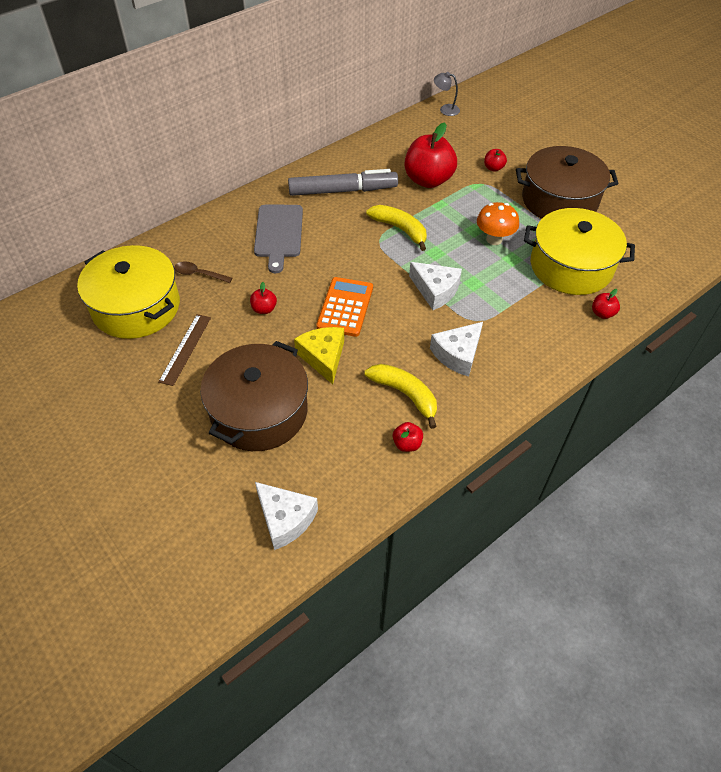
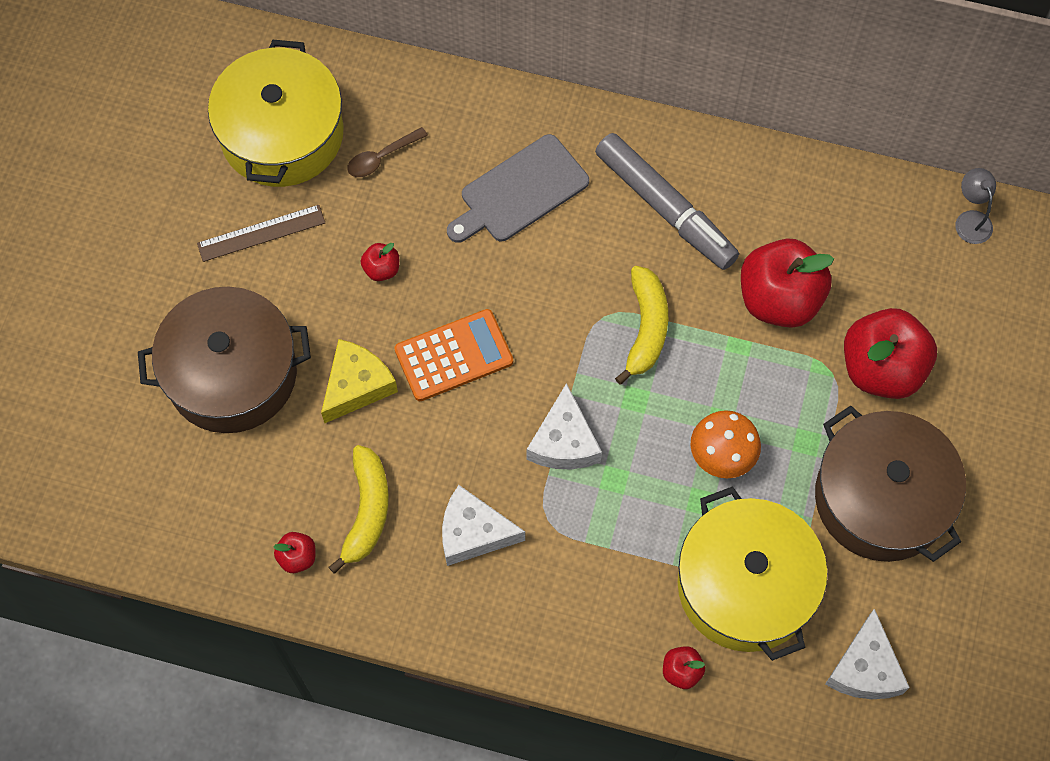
camera: 55 degrees right, 15 degrees up
brown spoon [174,262,232,283] -> brown spoon turned 105 degrees counterclockwise [347,127,428,177]
white cheese [255,482,318,550] -> white cheese moved to [825,609,910,699]
red apple [484,149,507,172] -> red apple [844,308,937,399], size x2.28

